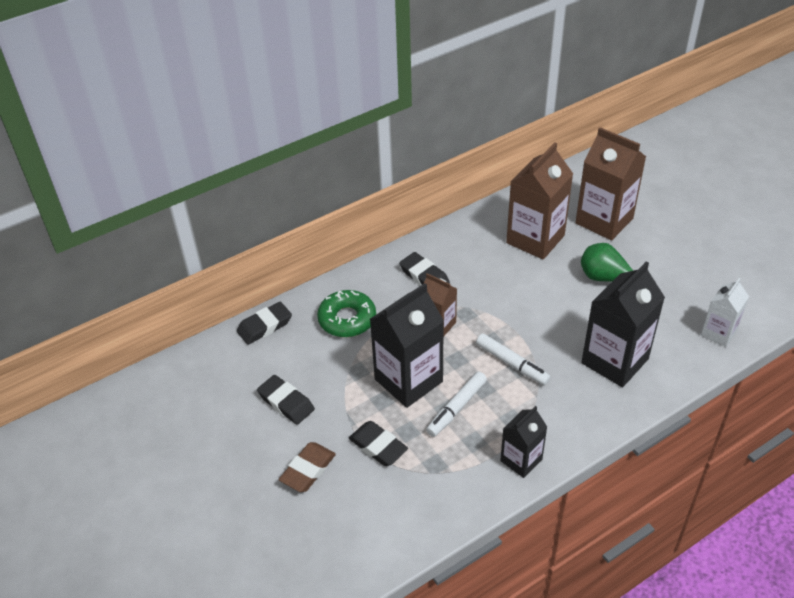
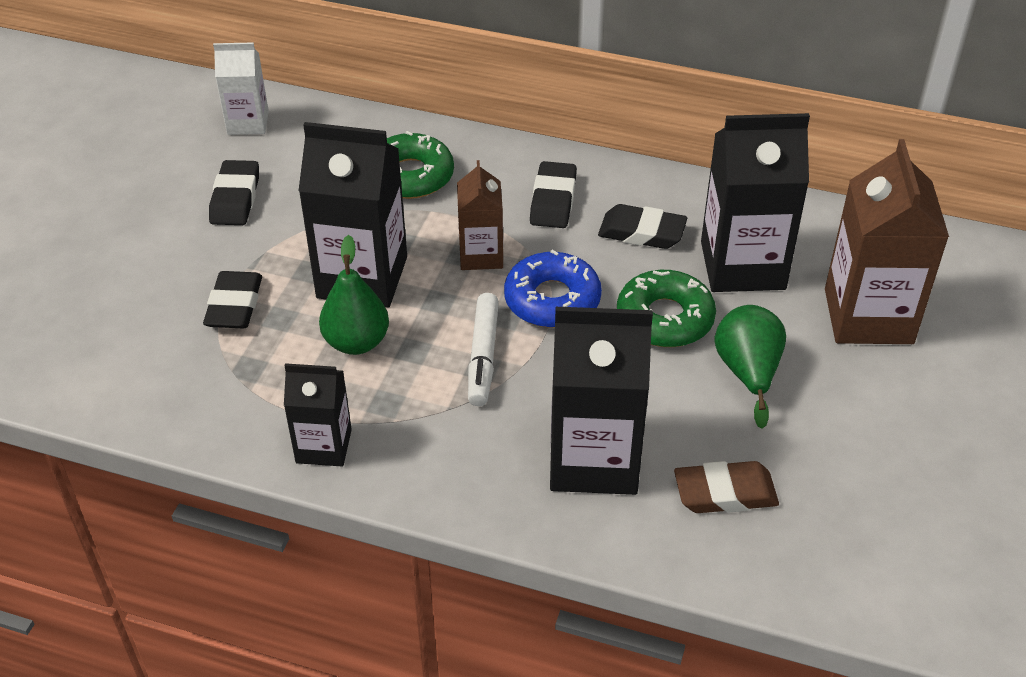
camera: 50 degrees right, 0 degrees up
black eraser [237,302,292,345] -> black eraser moved to [598,204,687,249]
brown eraser [279,442,336,492] -> brown eraser moved to [674,461,779,513]
white marker [426,371,487,437] -> green pear [319,235,389,355]
brown carton [506,142,573,260] -> black carton [701,113,810,292]
white carton [701,278,749,347] -> white carton moved to [213,42,269,135]
none -> blue donut [504,250,602,328]
none -> green donut [617,270,716,347]

